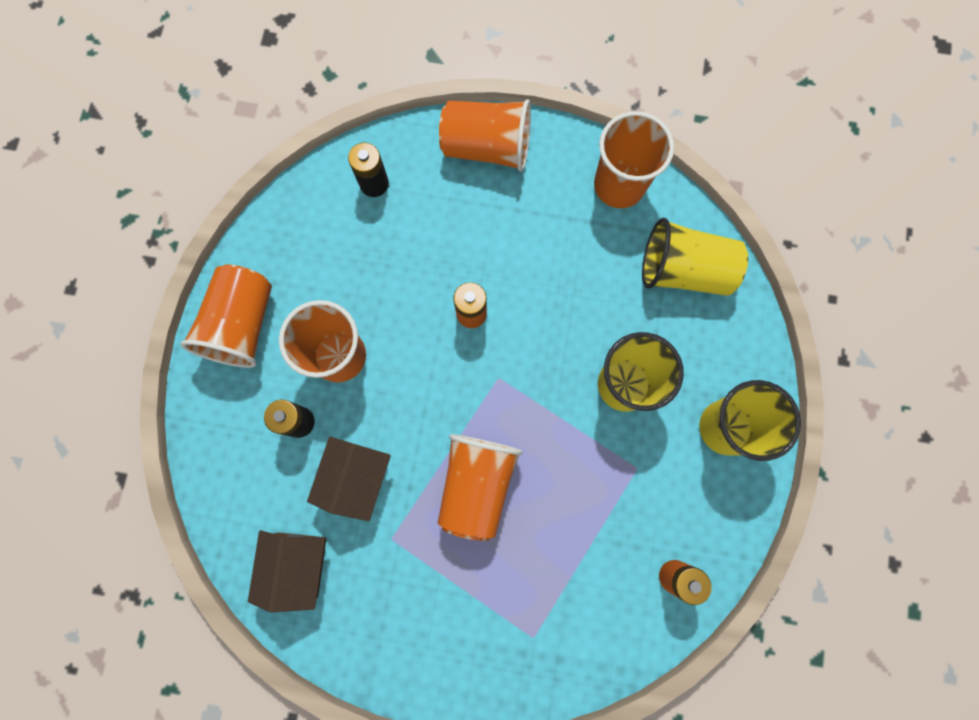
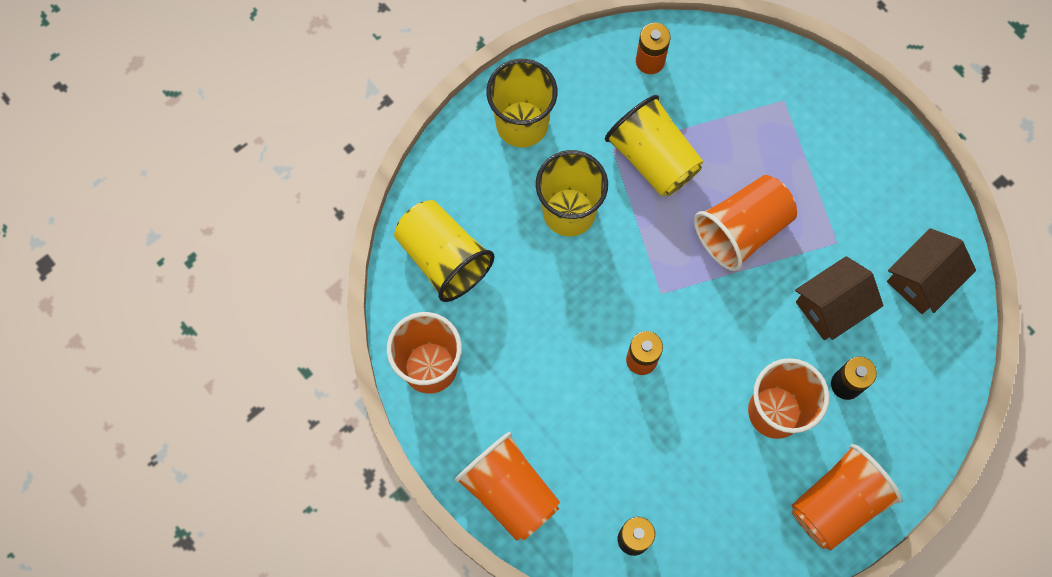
camera: 140 degrees left, 5 degrees down
none -> yellow cup [605,95,703,196]

